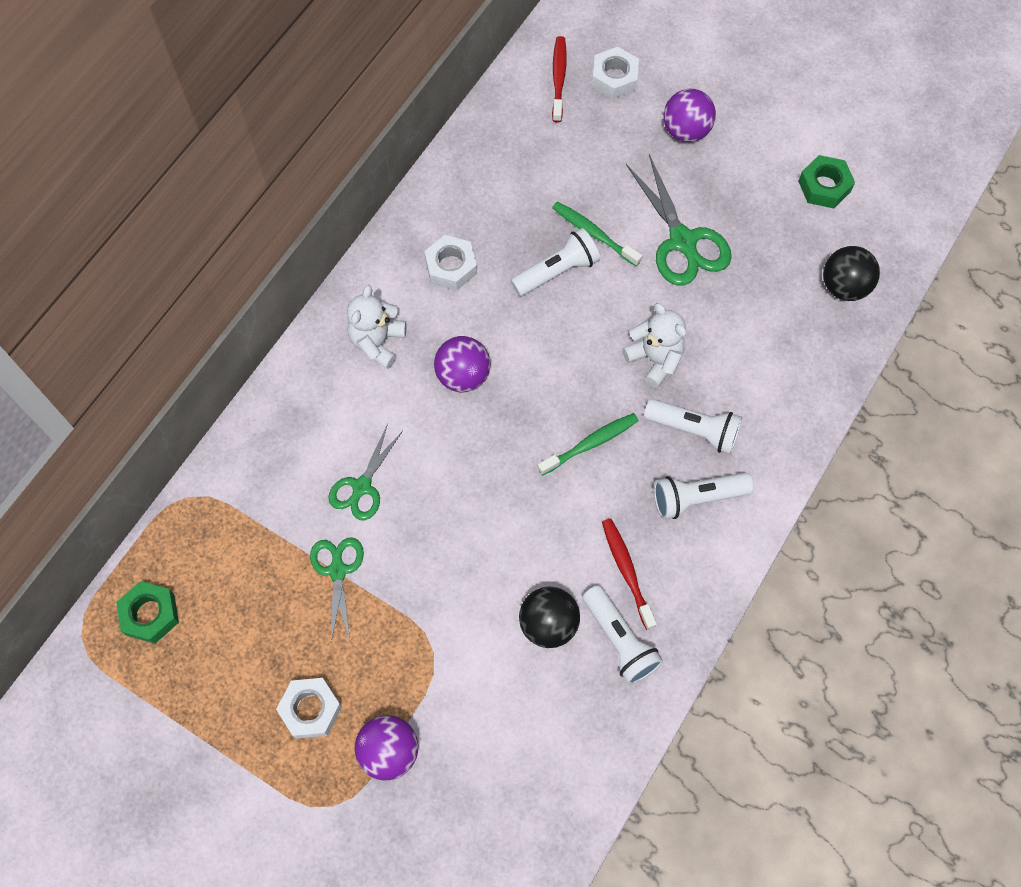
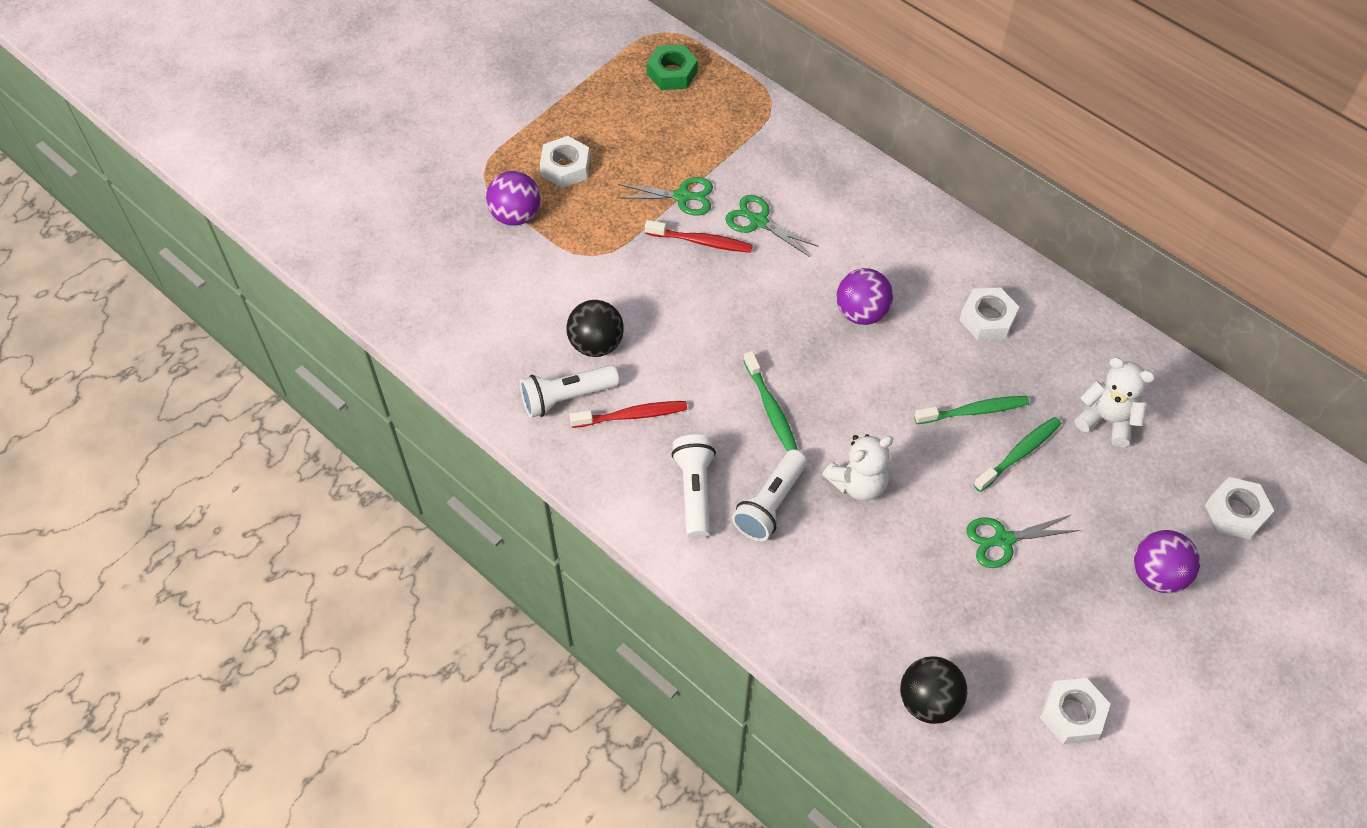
camera: 100 degrees right, 10 degrees down
white teddy bear [347,285,406,369] -> white teddy bear moved to [1075,357,1155,447]
white flashlight [511,228,600,296] -> green toothbrush [914,396,1029,424]
red toothbrush [552,36,567,123] -> red toothbrush moved to [645,220,753,253]
green scissors [626,154,732,286] -> green scissors [966,514,1079,568], size x0.63
green nut [798,155,855,208] -> white nut [1040,678,1110,744]

